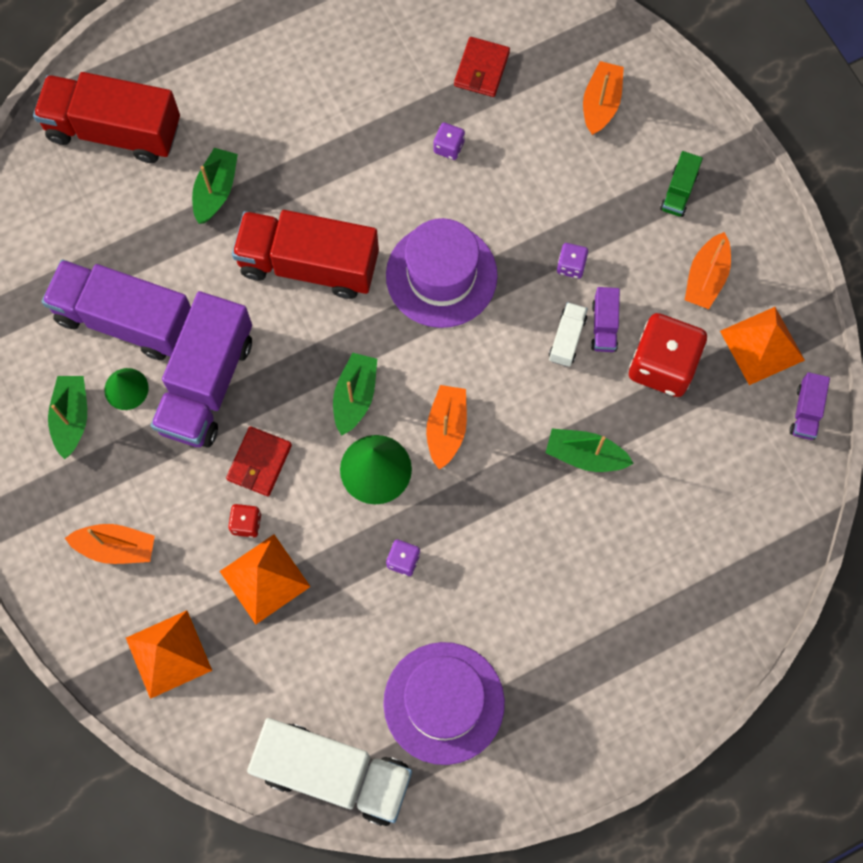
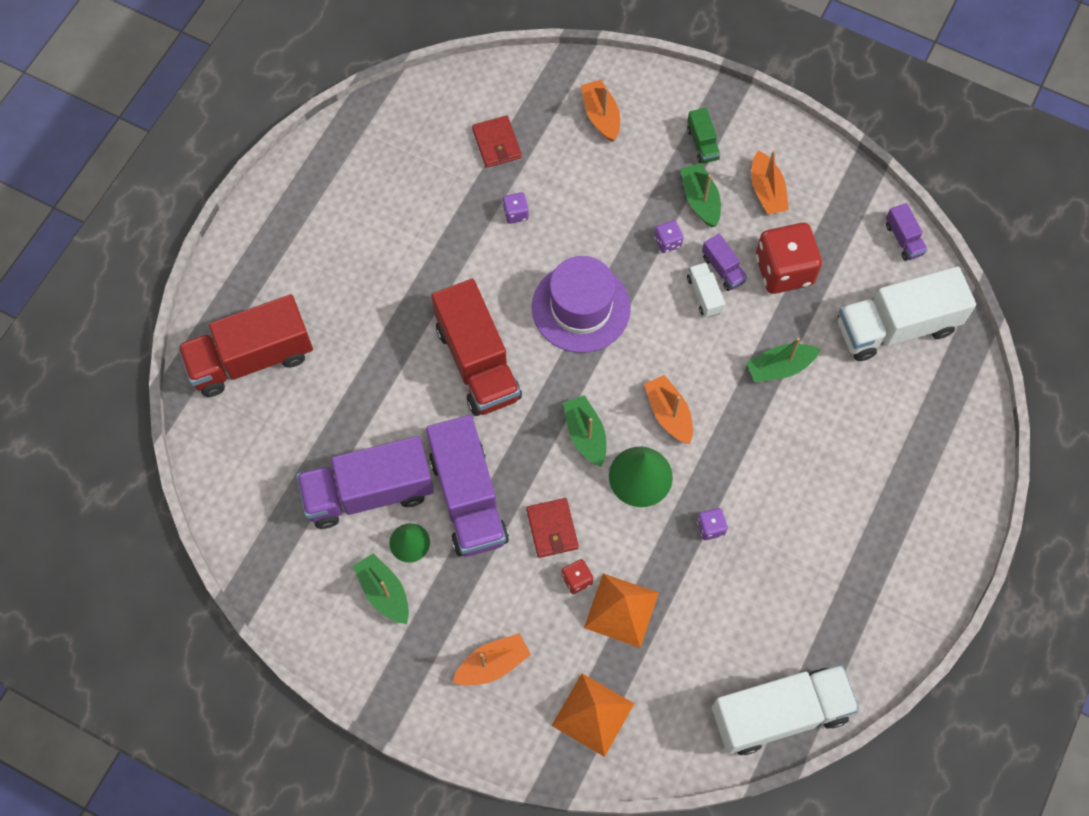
camera: 35 degrees left, 5 degrees down
green boat [192,148,238,224] -> green boat moved to [681,163,721,227]
red truck [232,210,379,299] -> red truck turned 90 degrees counterclockwise [431,279,522,416]
purple hat [383,642,505,765] -> none
orange pyramid [720,307,805,385] -> none
none -> white truck [838,266,976,361]

